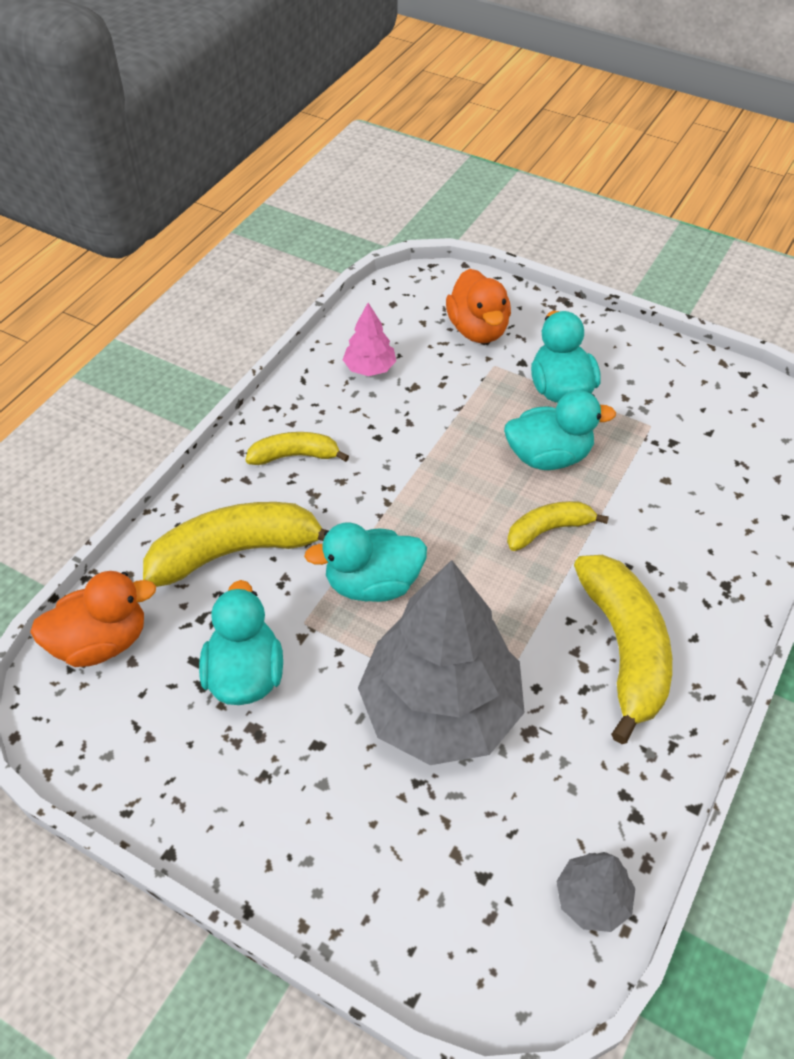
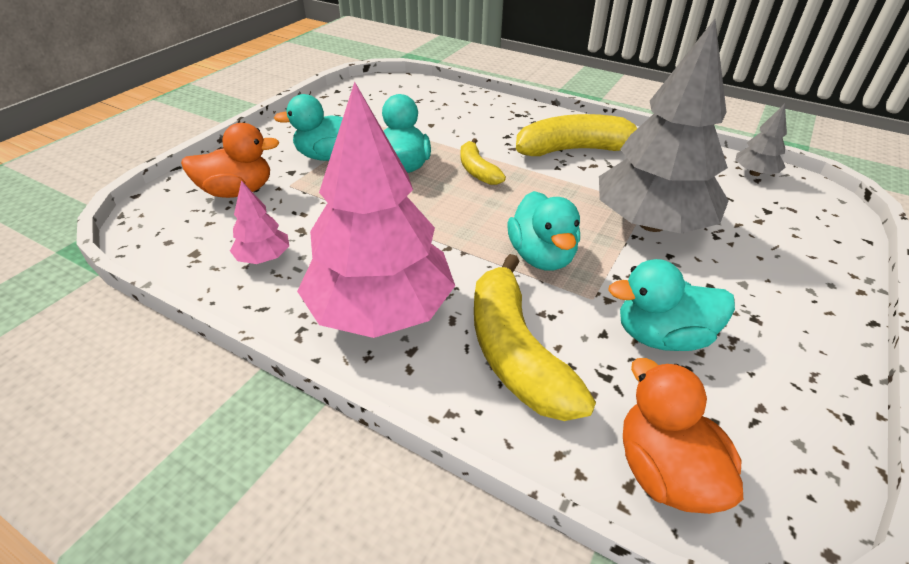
camera: 90 degrees left, 10 degrees down
yellow banana [246,432,349,465] -> pink tree [297,82,455,338]

